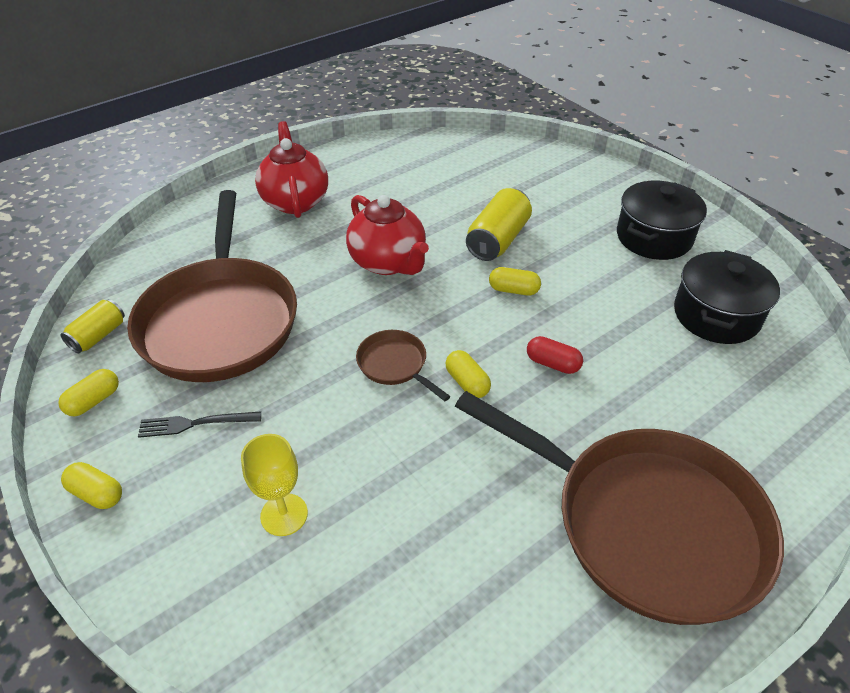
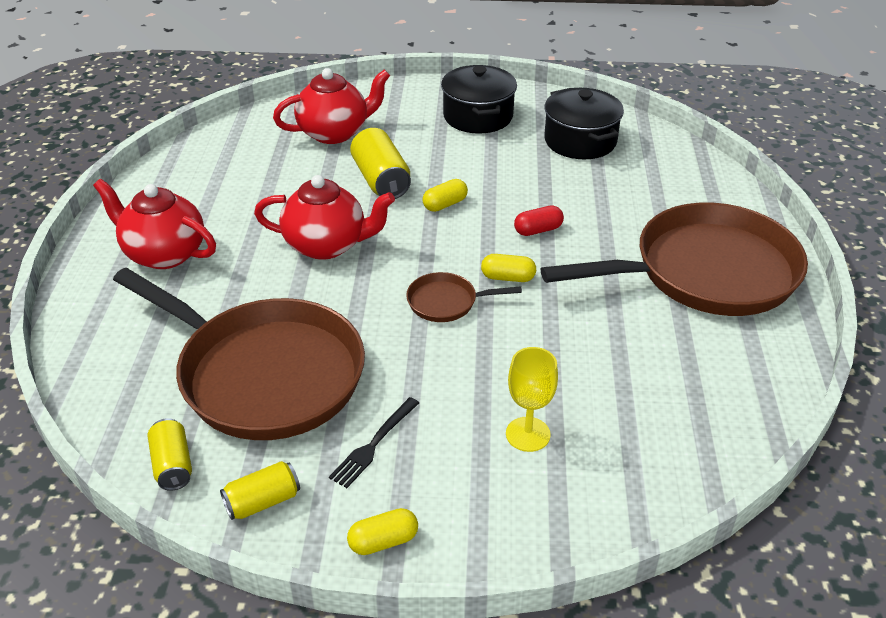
camera: 50 degrees left, 5 degrees down
yellow capsule [58,369,119,416] -> yellow can [220,461,300,520]
none -> red teapot [273,68,390,144]

